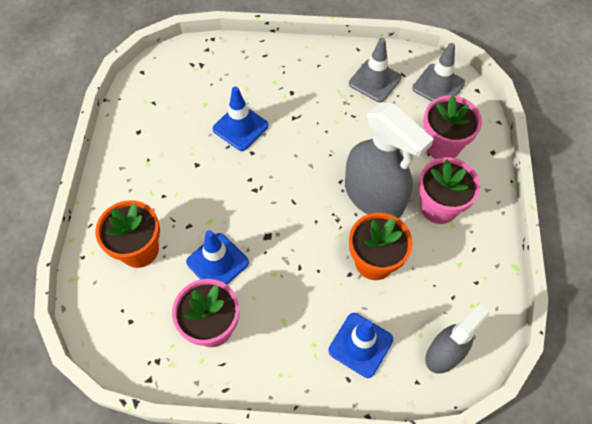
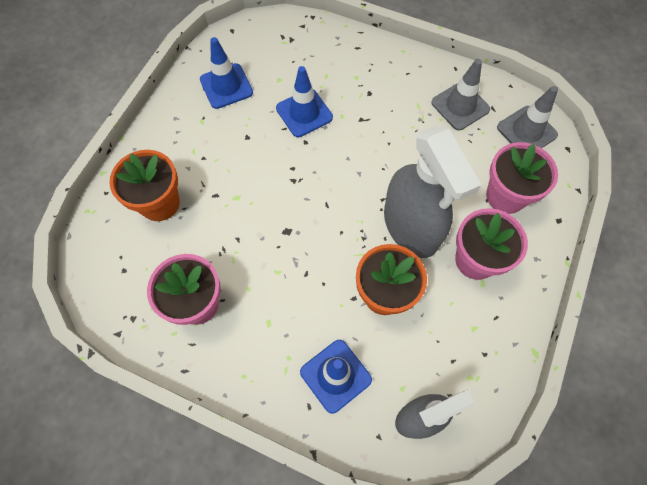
camera: 20 degrees right, 5 degrees up
blue traffic cone [186,230,249,285] -> blue traffic cone moved to [200,37,253,109]

